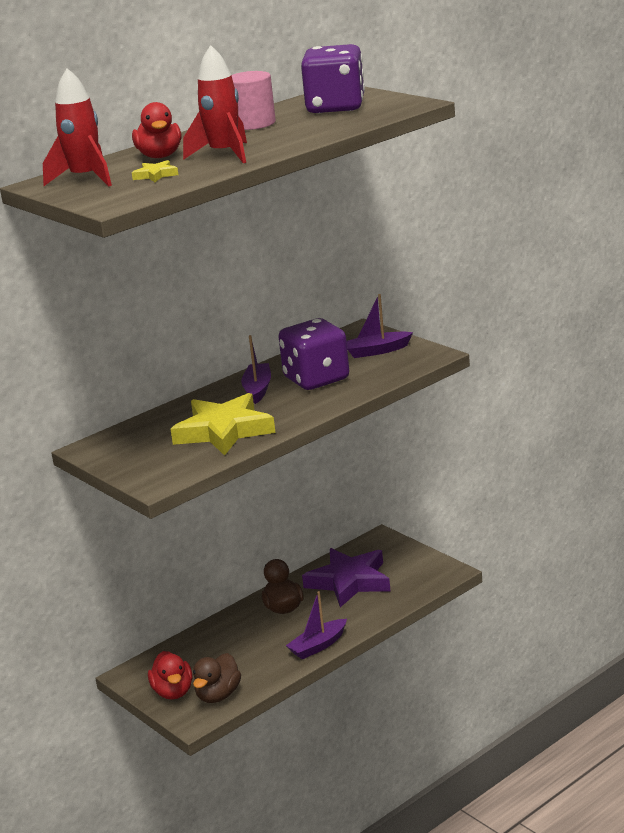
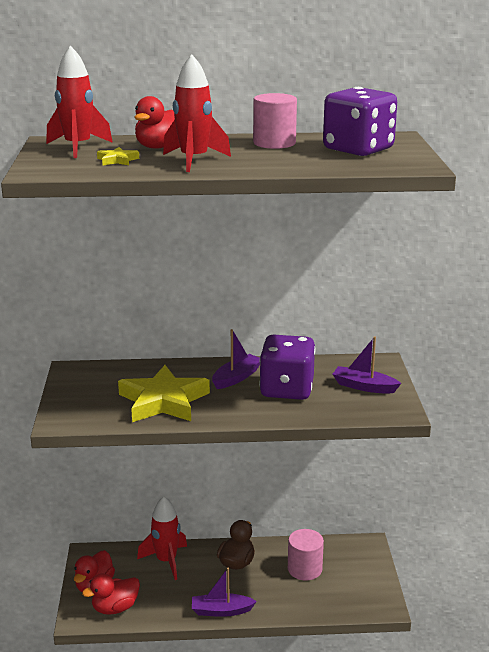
camera: 35 degrees right, 0 degrees up
brown duck [193,653,241,703] -> red duck [82,573,140,615]
purple star [302,548,391,607] -> pink cylinder [288,529,324,581]
none -> red rocket [137,496,187,580]

